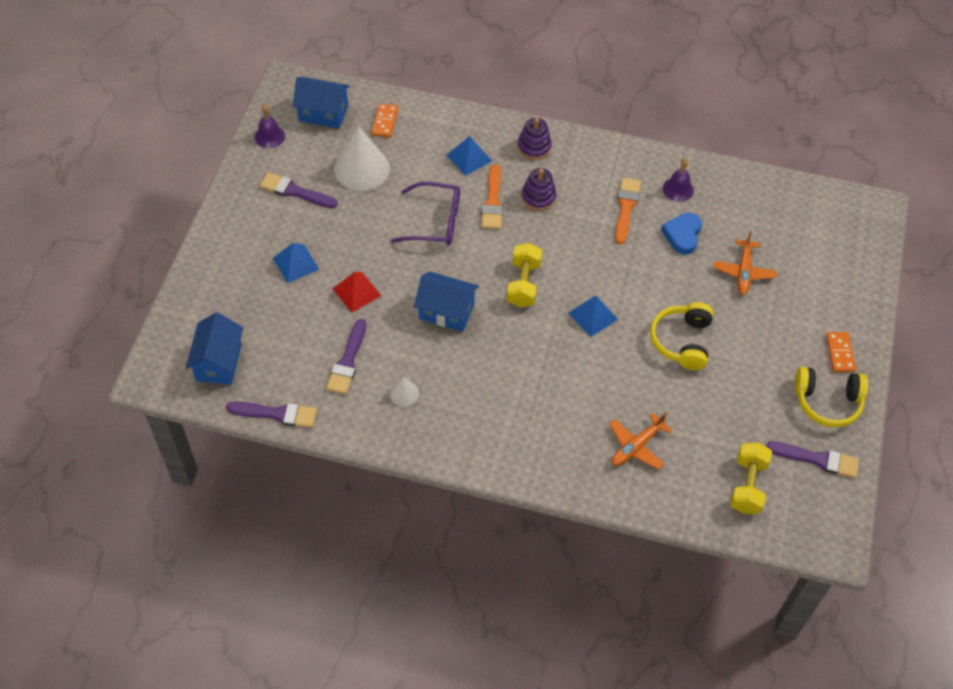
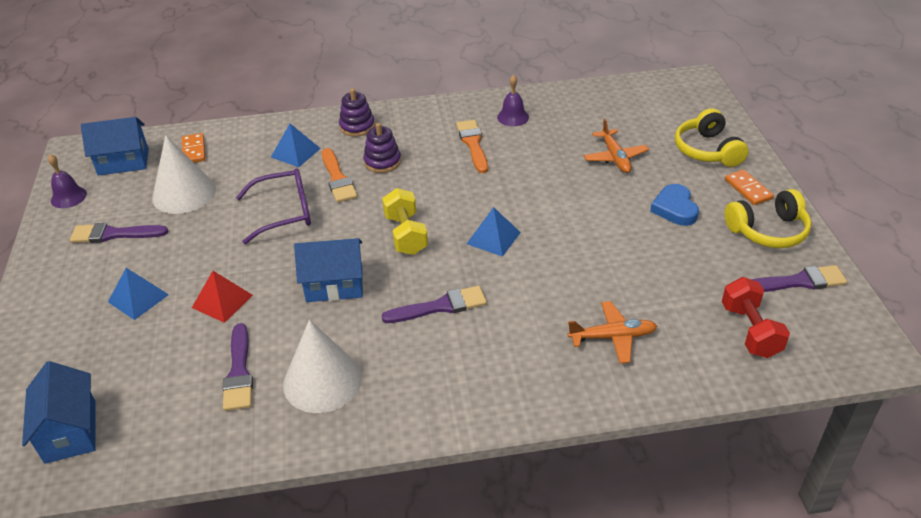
camera: 20 degrees left, 15 degrees down
purple brush [226,402,317,428] -> purple brush moved to [381,286,487,323]
white cone [390,377,419,407] -> white cone [283,320,362,413], size x2.12
orange plane [609,412,672,470] -> orange plane turned 120 degrees counterclockwise [568,301,657,364]
yellow headphones [650,302,713,370] -> yellow headphones moved to [675,108,748,167]
blue heart [661,213,702,255] -> blue heart moved to [650,184,699,226]
yellow dumbbell [730,443,772,514] -> red dumbbell [722,277,790,358]

